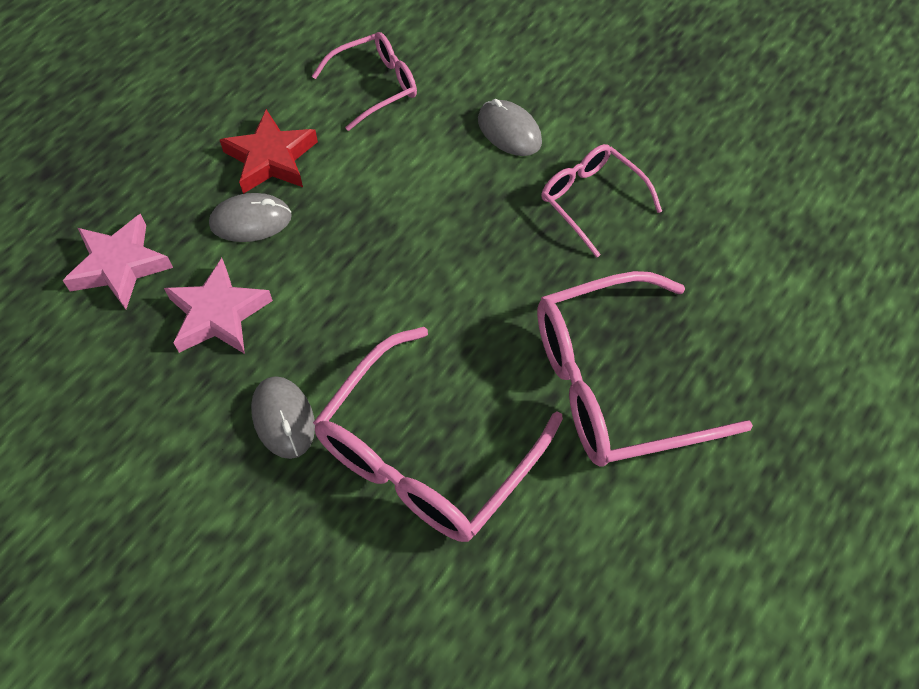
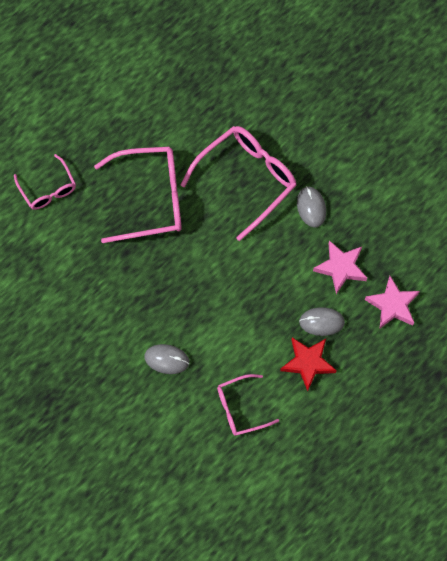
camera: 170 degrees left, 10 degrees up
grey mouse [478,99,542,156] -> grey mouse turned 45 degrees counterclockwise [144,344,189,374]
pink glasses [541,144,662,258] -> pink glasses moved to [14,154,76,210]

